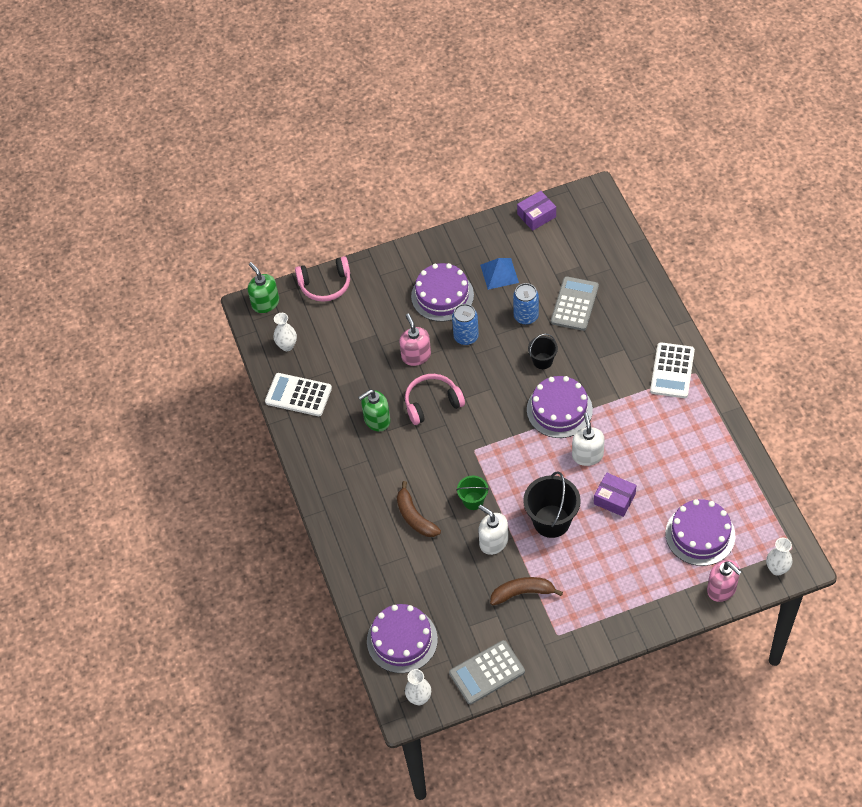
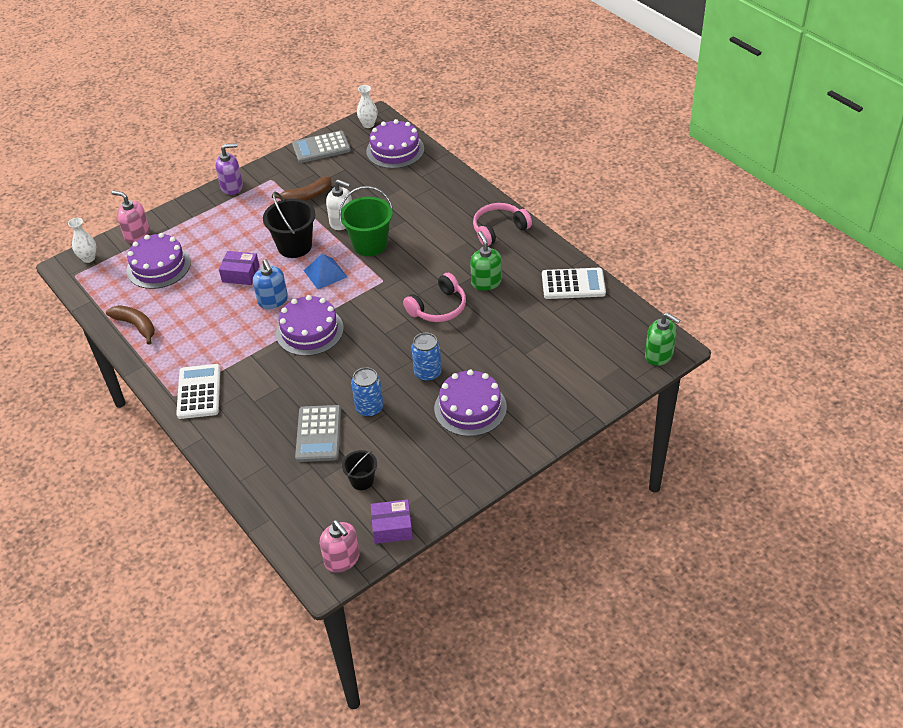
camera: 160 degrees right, 10 degrees down
white vase [274,313,297,351] -> none
pink headphones [295,256,350,302] -> pink headphones moved to [473,203,532,246]
green soap dispenser [358,390,390,432] -> green soap dispenser turned 60 degrees counterclockwise [470,231,502,291]
brown banana [397,481,441,537] -> brown banana moved to [106,305,155,345]
pink soap dispenser [399,314,431,366] -> pink soap dispenser moved to [320,520,360,573]
grey calculator [449,640,525,704] -> grey calculator turned 150 degrees counterclockwise [292,131,351,163]
green bucket [456,476,489,510] -> green bucket [339,186,393,256], size x1.78
blue pyramid [480,258,519,290] -> blue pyramid moved to [303,254,347,289]
purple box [517,191,556,231] -> purple box turned 45 degrees clockwise [371,499,413,544]
black bucket [528,334,558,369] -> black bucket moved to [342,450,377,490]
white soap dispenser [572,413,605,466] -> blue soap dispenser [253,259,288,309]
none -> purple soap dispenser [215,143,243,195]

